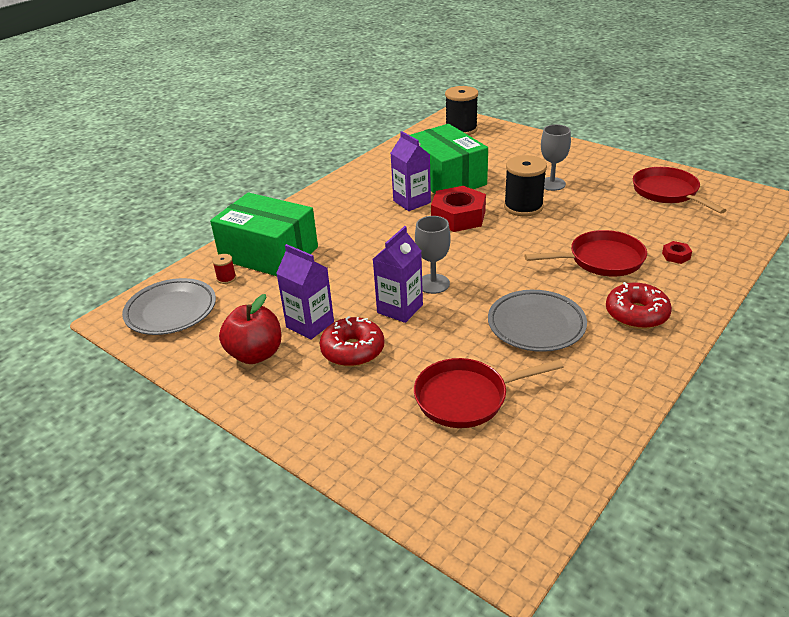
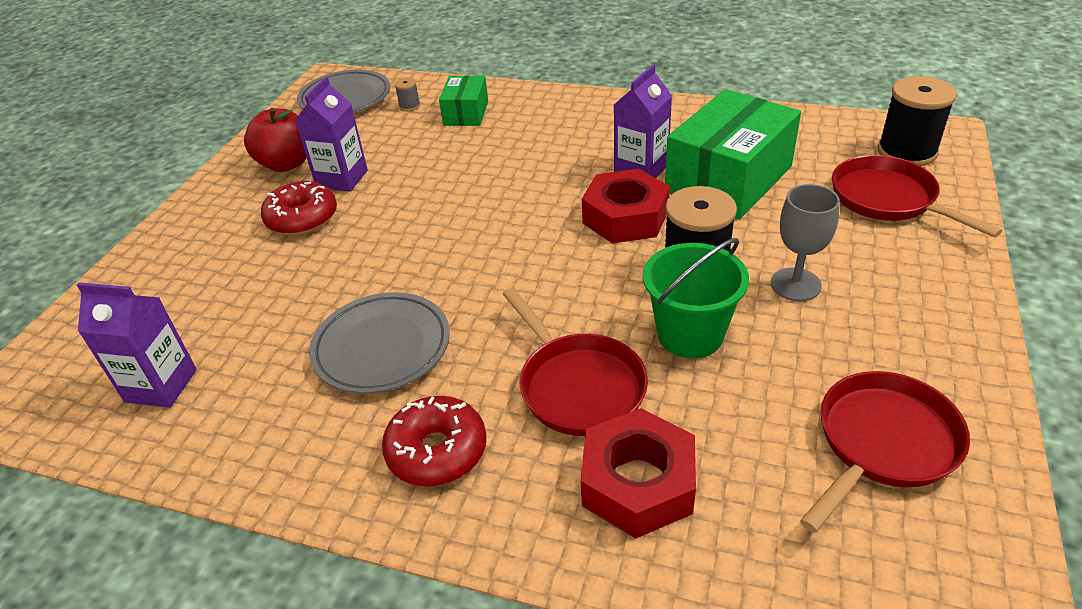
camera: 70 degrees right, 5 degrees up
green box [210,192,318,276] -> green box [439,75,488,126], size x0.52
red spool [212,254,236,284] -> grey spool [394,77,420,111]
purple carton [373,226,423,323] -> purple carton moved to [77,282,197,408]
red pan [414,358,564,428] -> red pan moved to [832,155,1002,238]
grey goblet [415,216,451,294] -> none
red nut [662,241,692,264] -> red nut [581,408,696,538], size x2.35
none -> green bucket [643,238,749,358]

